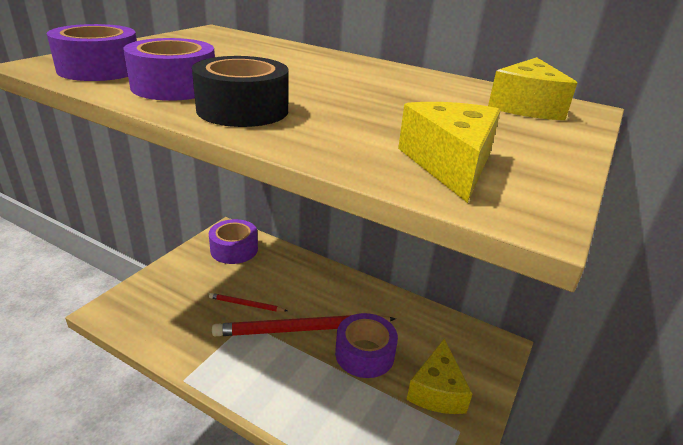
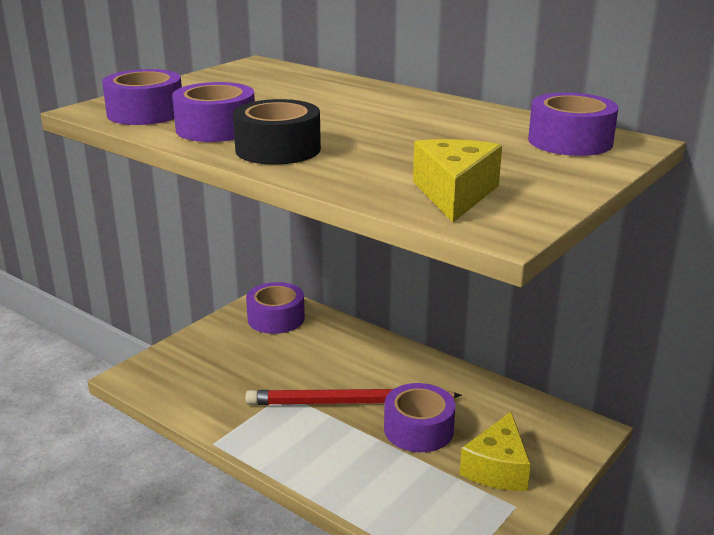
camera: 10 degrees right, 5 degrees down
red pencil [209,293,287,312] -> none
yellow cheese [488,57,577,120] -> purple tape [528,92,619,156]

